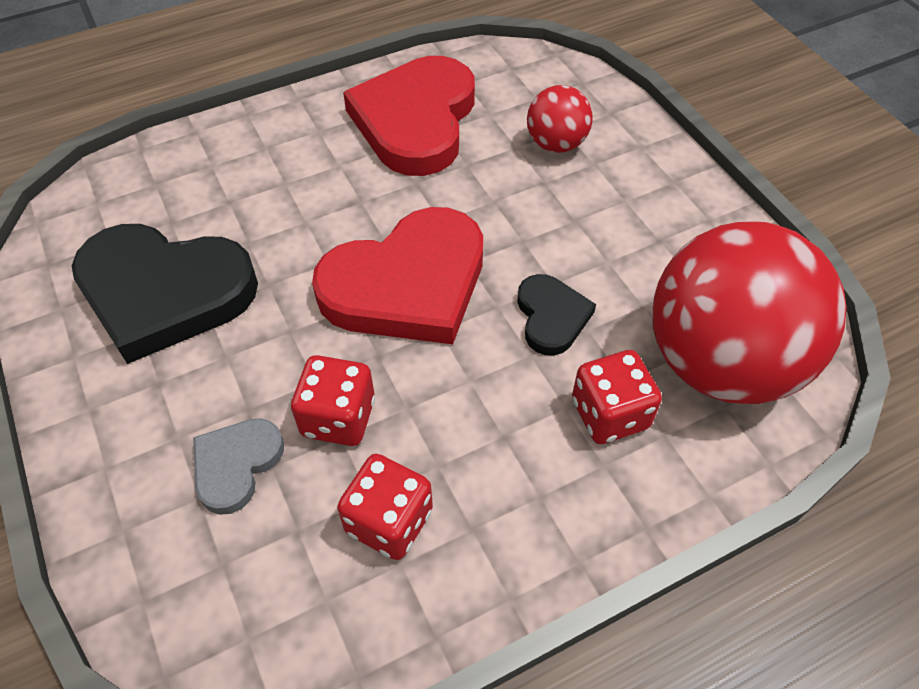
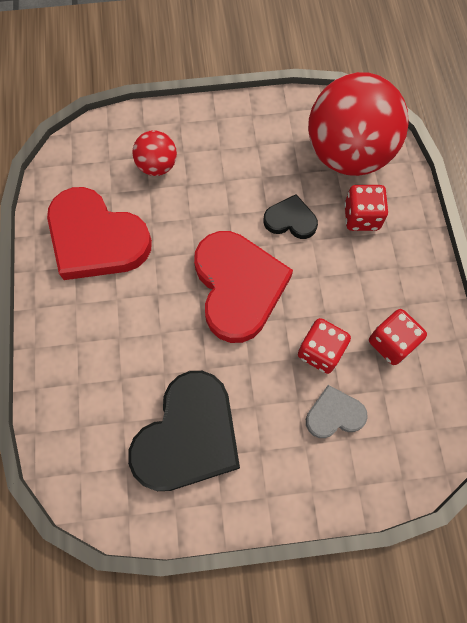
camera: 70 degrees left, 15 degrees up
grey heart [193,418,284,515] -> grey heart turned 120 degrees clockwise [306,385,368,438]

